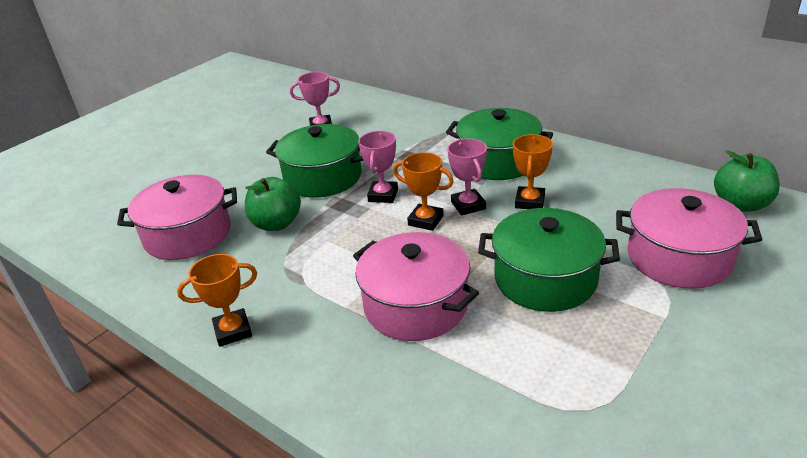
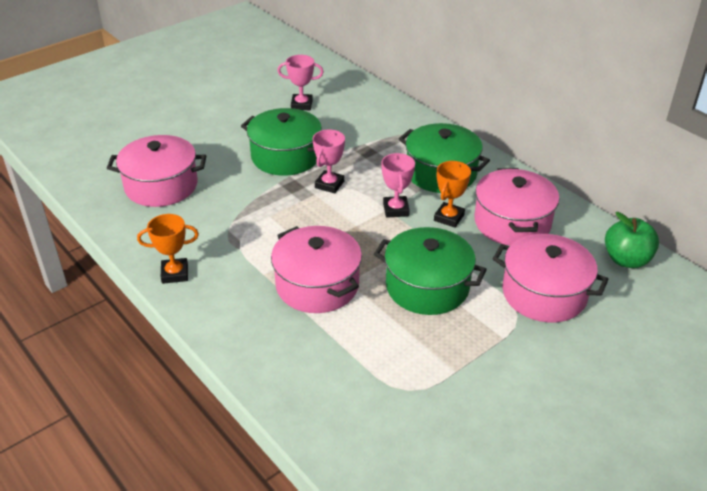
camera: 10 degrees right, 5 degrees up
green apple [245,177,301,231] -> none
orange trophy [393,152,454,231] -> none
none -> pink pot [474,168,559,246]

